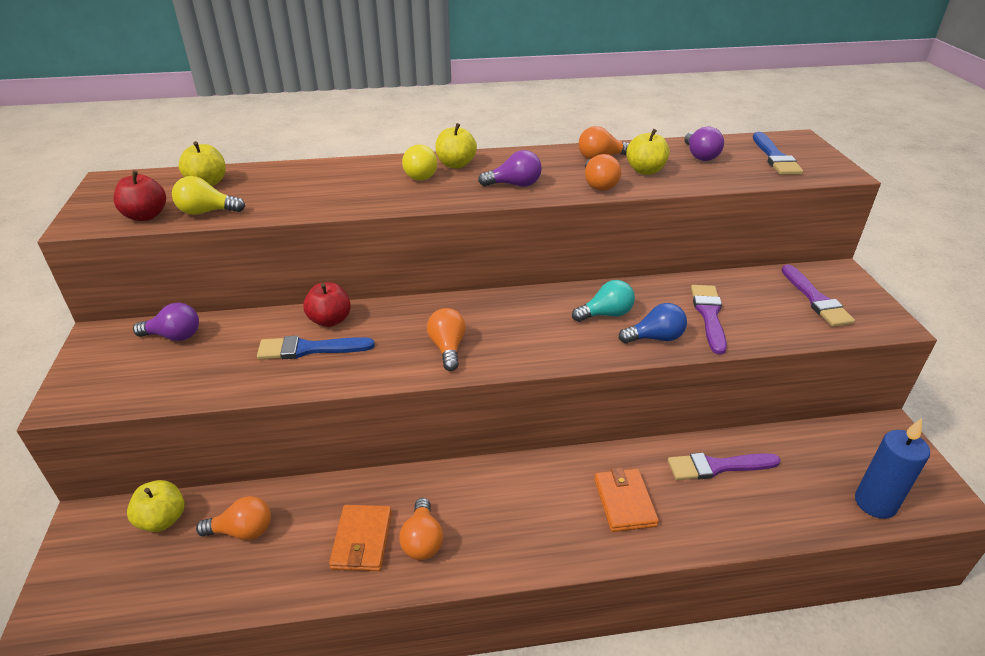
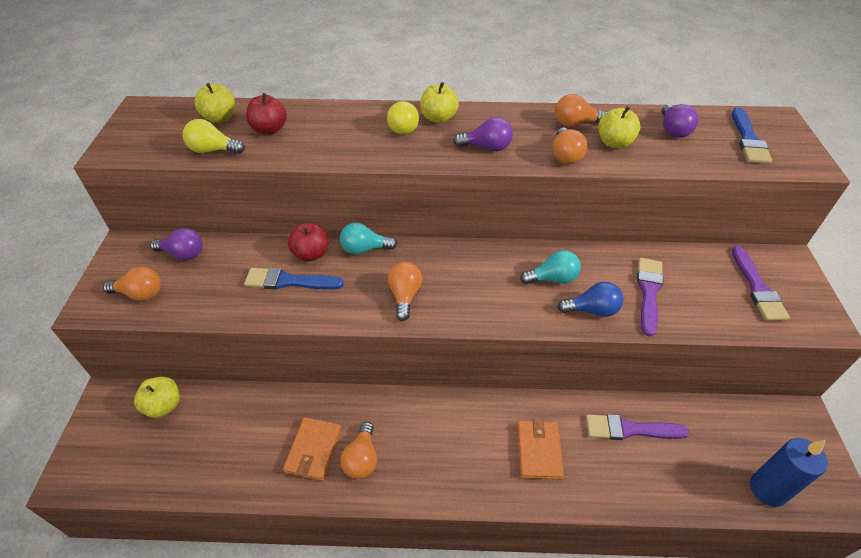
camera: 10 degrees right, 10 degrees up
red apple [113,171,166,221] -> red apple moved to [246,93,287,135]
orange light bulb [196,496,271,540] -> orange light bulb moved to [103,267,161,301]
none -> turquoise light bulb [340,222,397,255]

